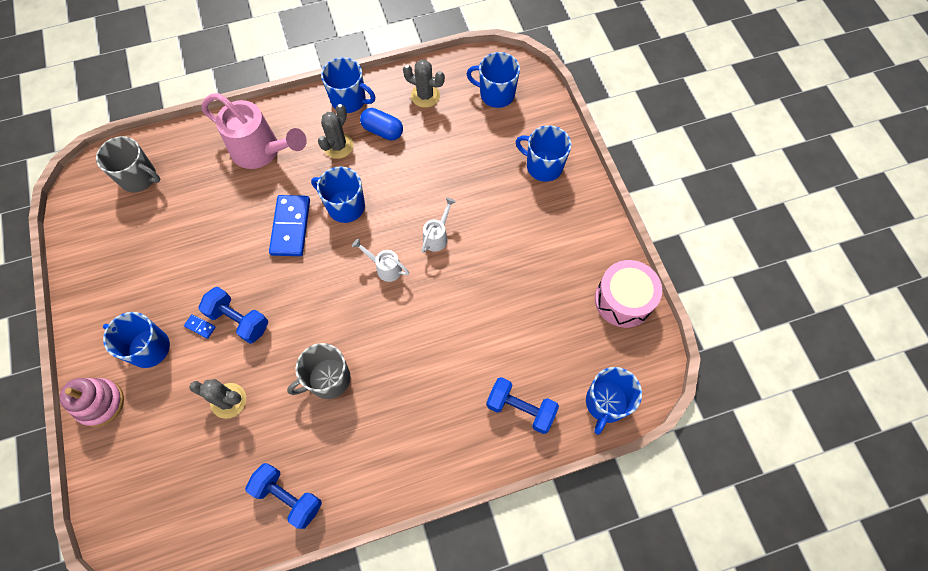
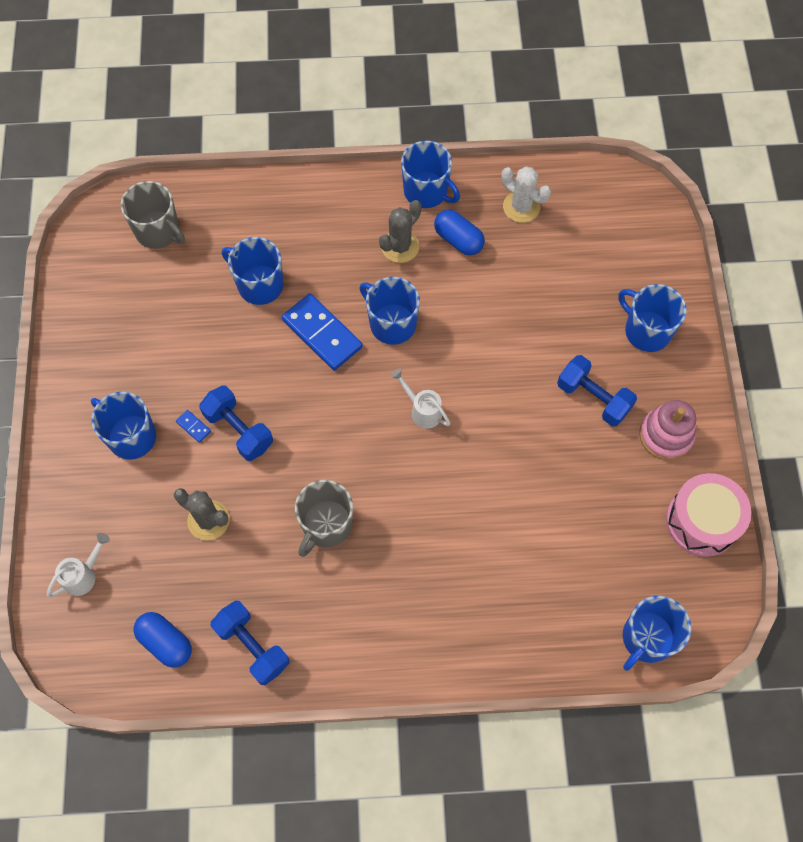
camera: 15 degrees right, 0 degrees up
pink stacking toy [59,378,124,427] -> pink stacking toy moved to [639,400,696,460]
pink watering can [202,93,307,169] -> none
blue domino [269,195,310,256] -> blue domino turned 60 degrees counterclockwise [282,293,363,370]
grey mug [287,343,350,399] -> grey mug turned 45 degrees counterclockwise [295,480,353,557]
grey cactus [403,60,445,108] -> white cactus [501,166,551,223]
white watering can [421,198,456,253] -> white watering can moved to [47,533,110,598]
blue mug [466,52,520,108] -> blue mug moved to [222,237,283,305]
blue dumbbell [486,377,559,434] -> blue dumbbell moved to [557,355,637,427]
none -> blue capsule [133,612,192,668]

